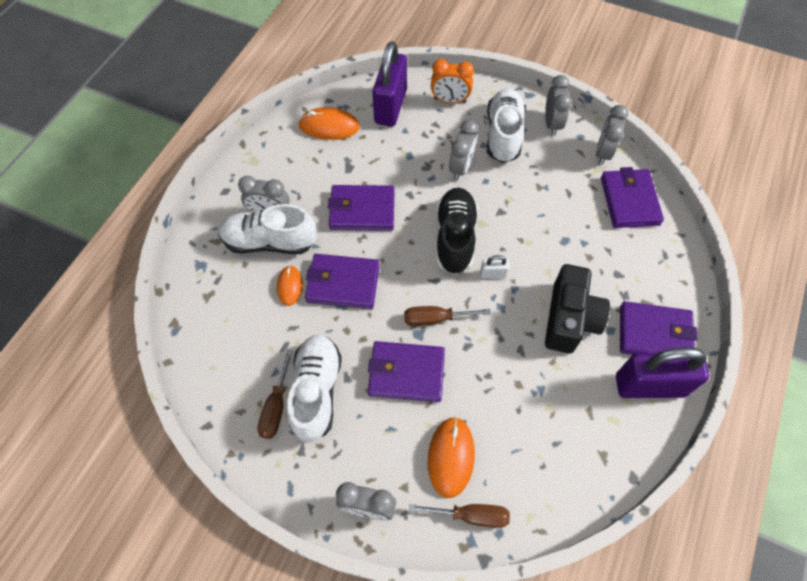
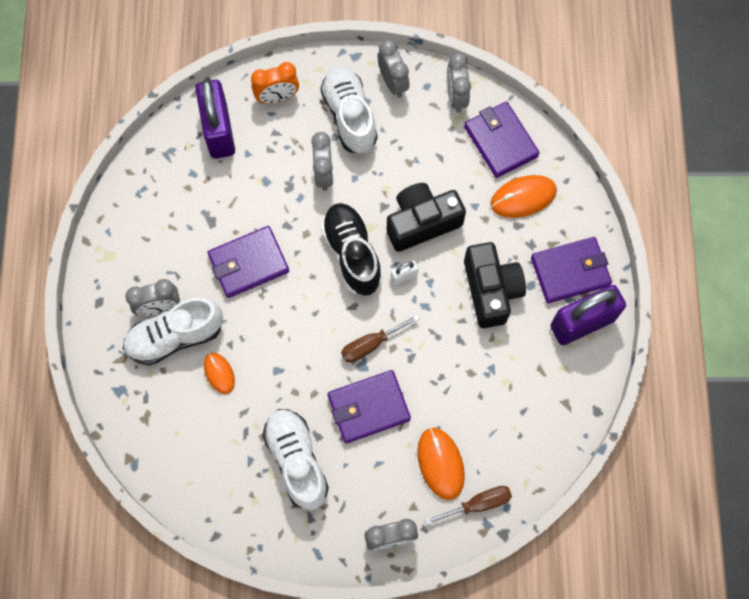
camera: 25 degrees left, 10 degrees up
brown screwdriver [257,350,293,439] -> none
orange mouse [298,107,360,140] -> orange mouse moved to [490,175,557,218]
purple wallet [305,254,380,309] -> none
none -> black camera [387,183,466,252]

